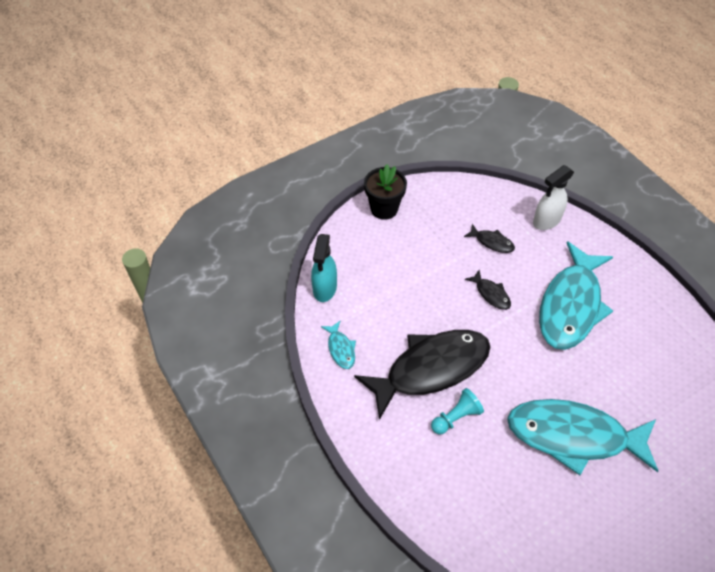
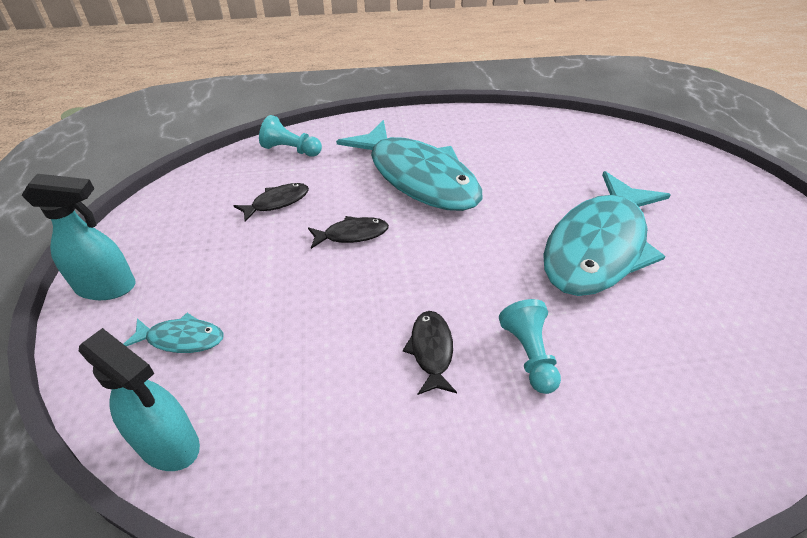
camera: 65 degrees left, 10 degrees down
turquoise fish [321,321,356,369] -> turquoise fish moved to [124,313,223,353]
black fish [354,330,490,420] -> black fish [403,311,457,395], size x0.41
black flower pot [364,164,407,220] -> turquoise spray bottle [22,174,136,300]
white spray bottle [533,165,574,230] -> turquoise pawn [259,115,322,157]

